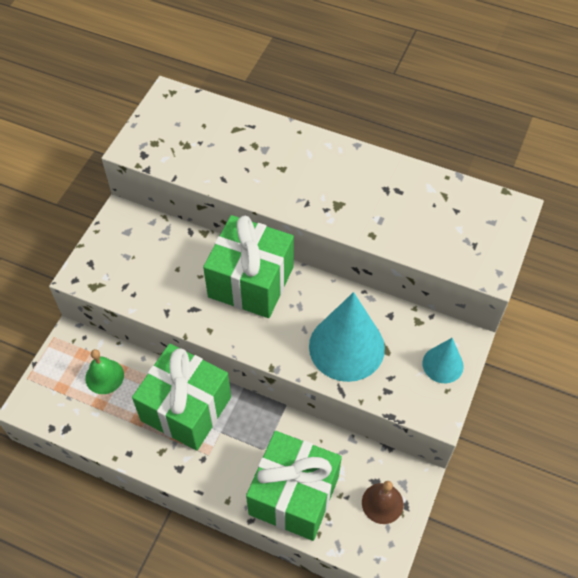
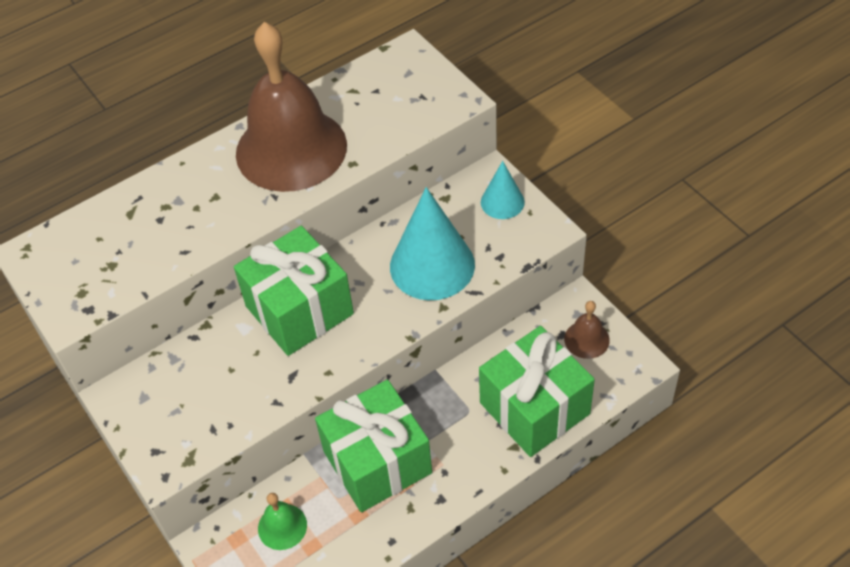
camera: 55 degrees left, 5 degrees down
none -> brown bell [236,22,347,192]

